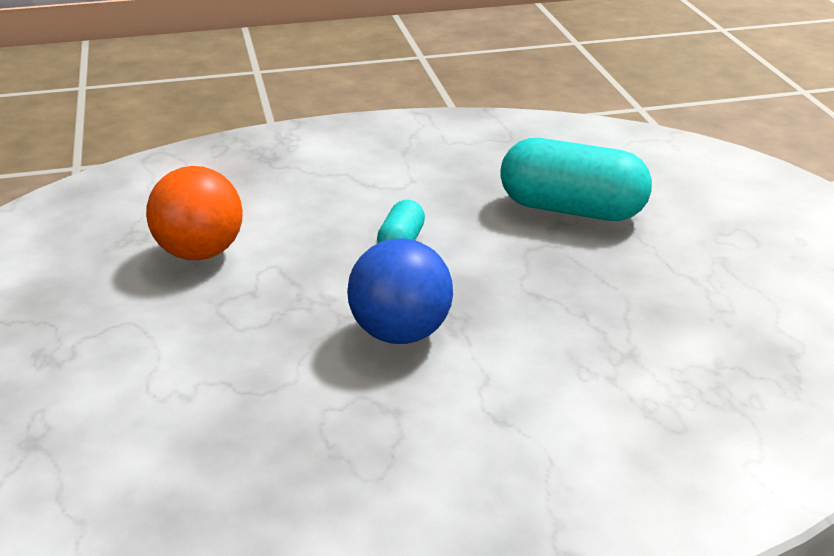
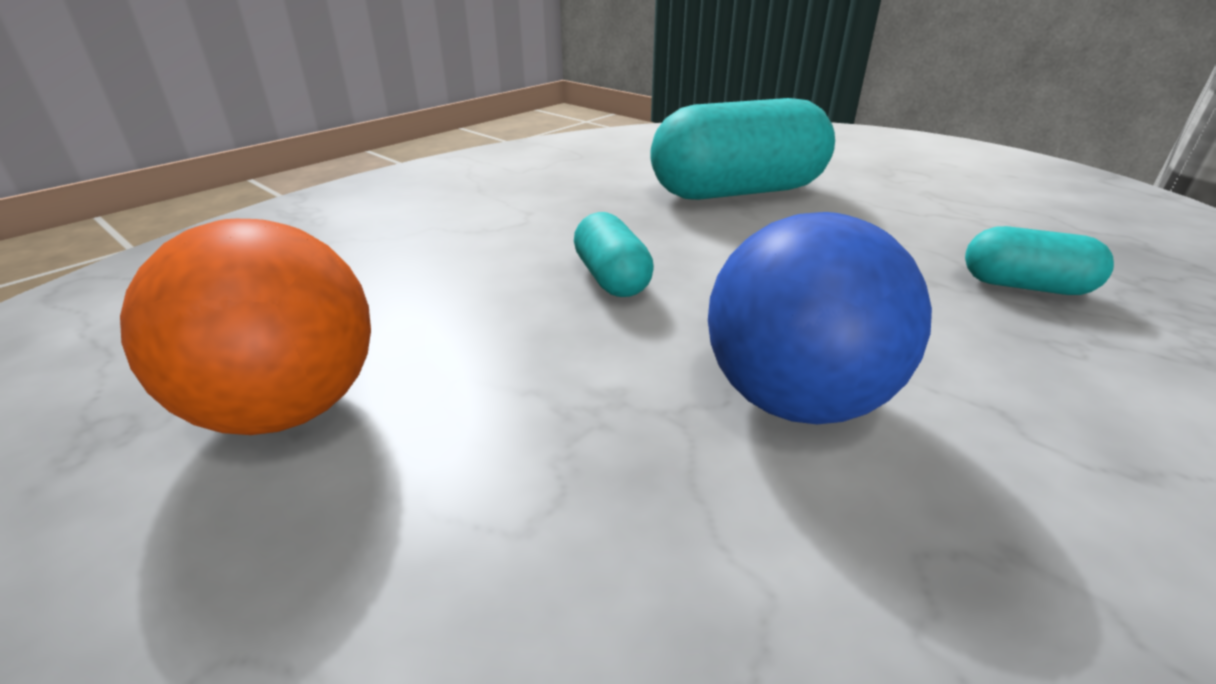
camera: 35 degrees left, 0 degrees up
none -> turquoise capsule [965,226,1114,295]

